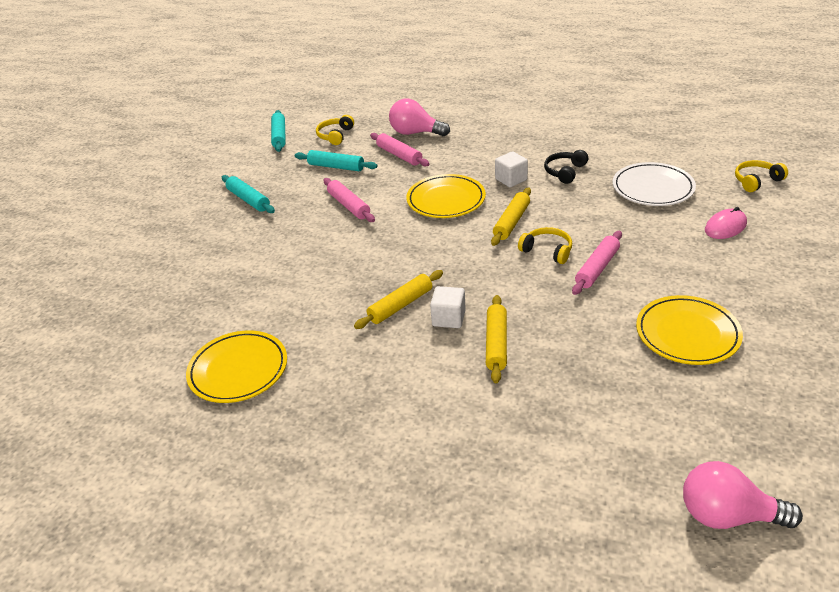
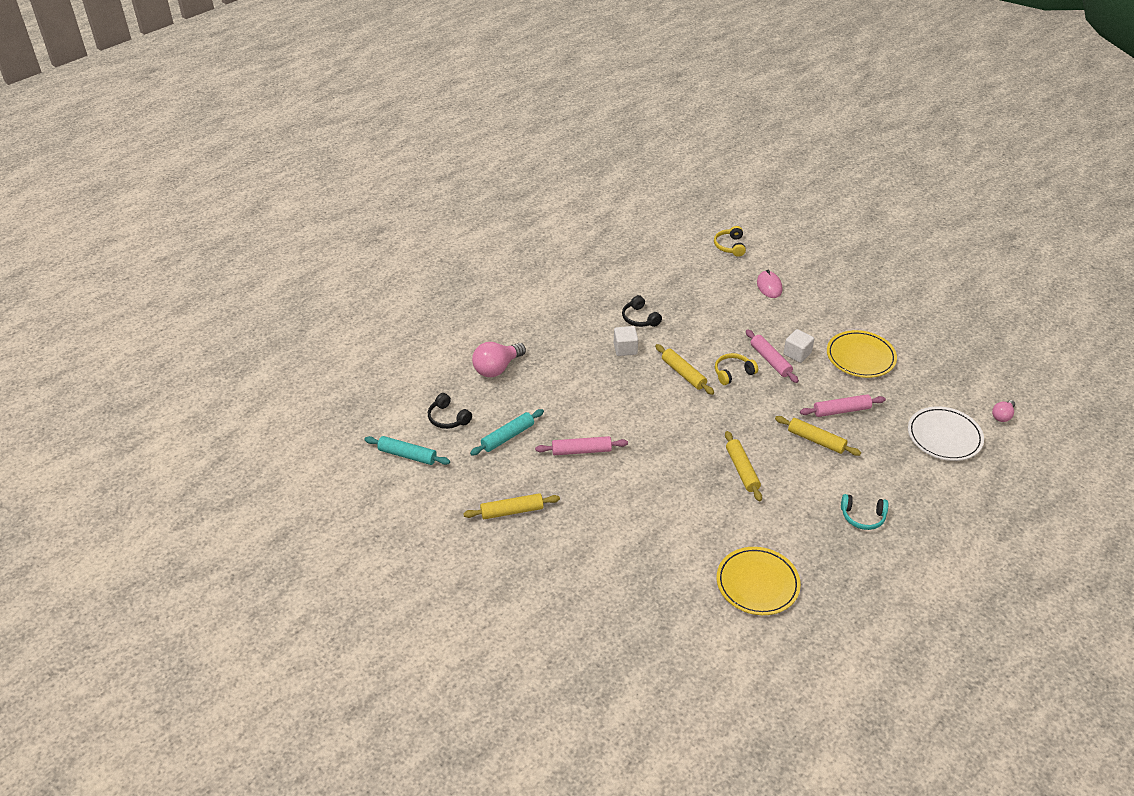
camera: 65 degrees left, 5 degrees up
turquoise rolling pin [222,175,275,213] -> yellow rolling pin [463,493,560,519]
yellow headphones [316,115,354,145] -> black headphones [428,393,472,429]
pink rolling pin [370,133,430,167] -> pink rolling pin moved to [800,394,886,417]
yellow plate [406,174,486,218] -> none
white cube [430,286,466,328] -> white cube moved to [783,329,814,363]
white plate [612,162,696,206] -> white plate moved to [908,406,984,461]
pink light bulb [683,461,803,529] -> pink light bulb [992,400,1015,422], size x0.56
none -> turquoise headphones [841,494,888,530]

